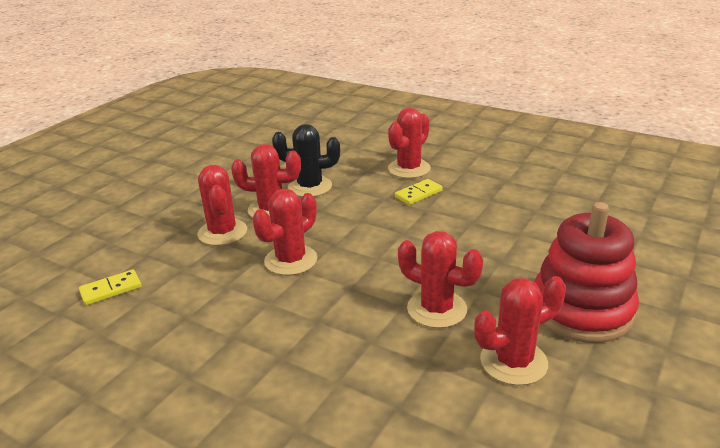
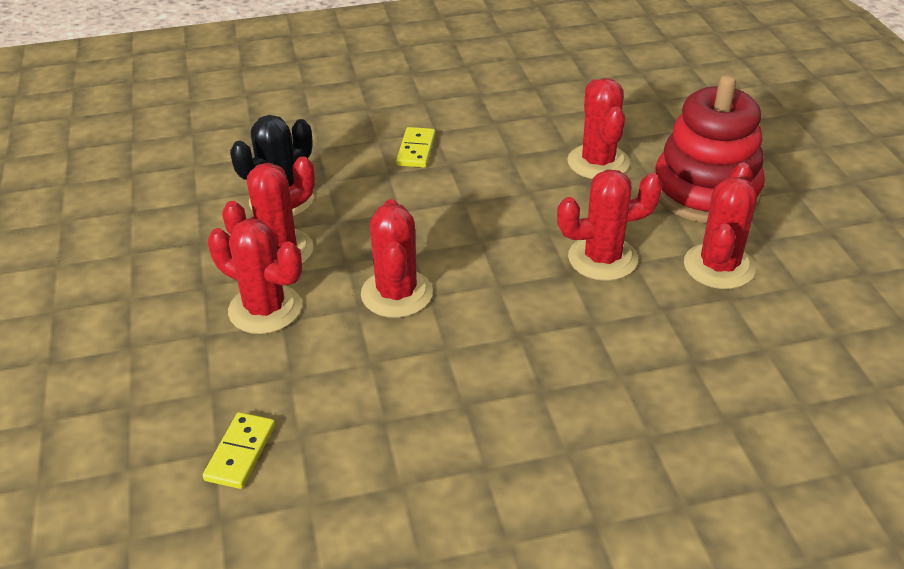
camera: 45 degrees left, 10 degrees up
red cactus [388,108,431,178] -> red cactus moved to [568,78,630,179]

